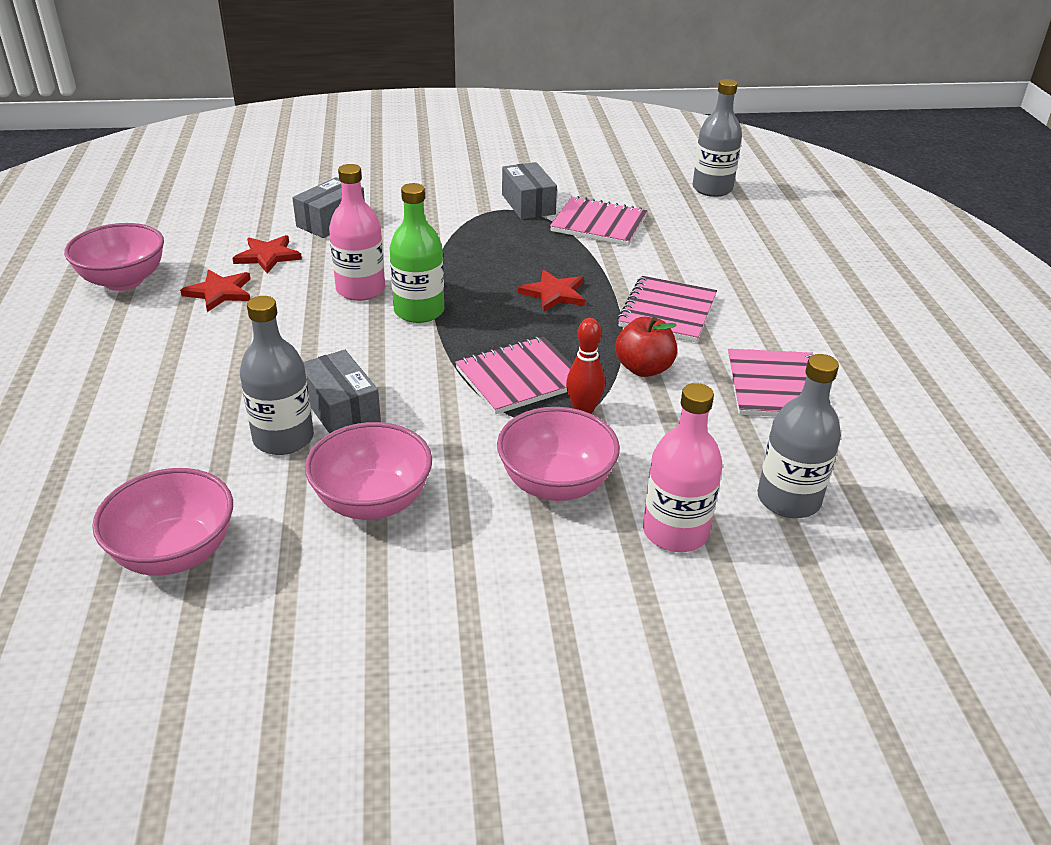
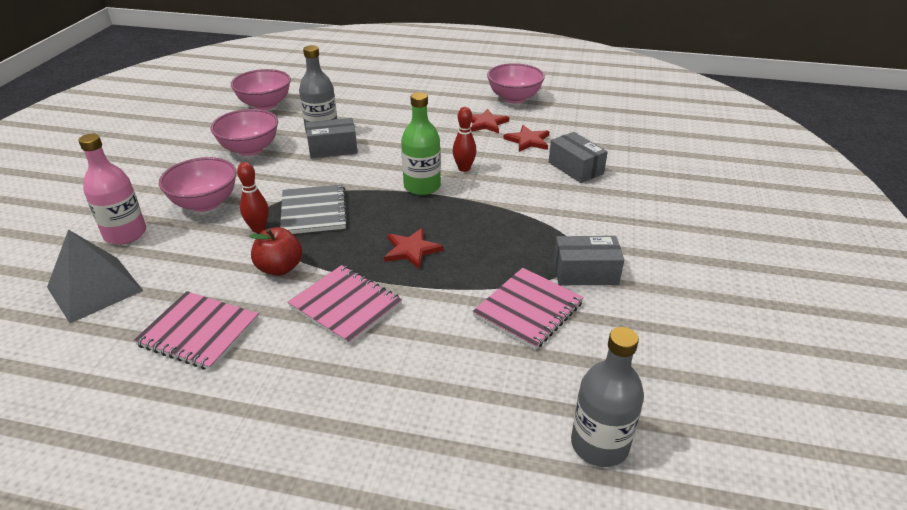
camera: 110 degrees right, 0 degrees up
pink bottle [329,164,385,301] -> red bowling pin [453,107,476,172]
pink notebook [455,336,572,415] -> grey notebook [280,184,348,234]
grey bottle [757,354,841,518] -> grey pyramid [47,230,143,323]

